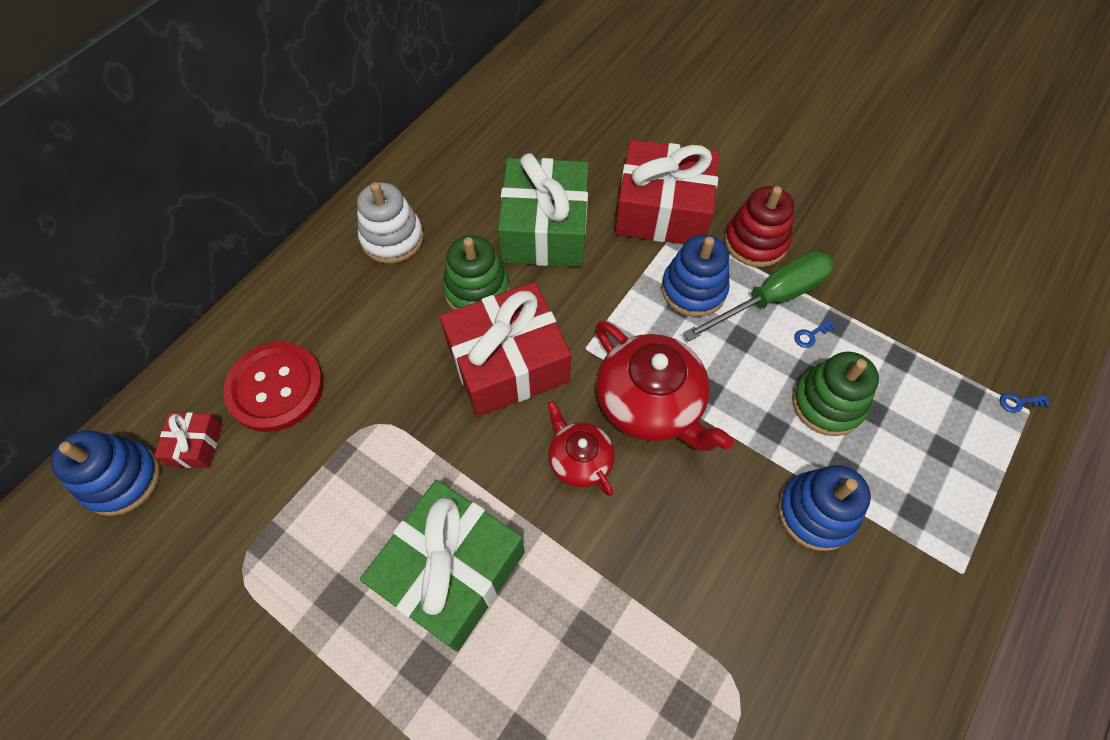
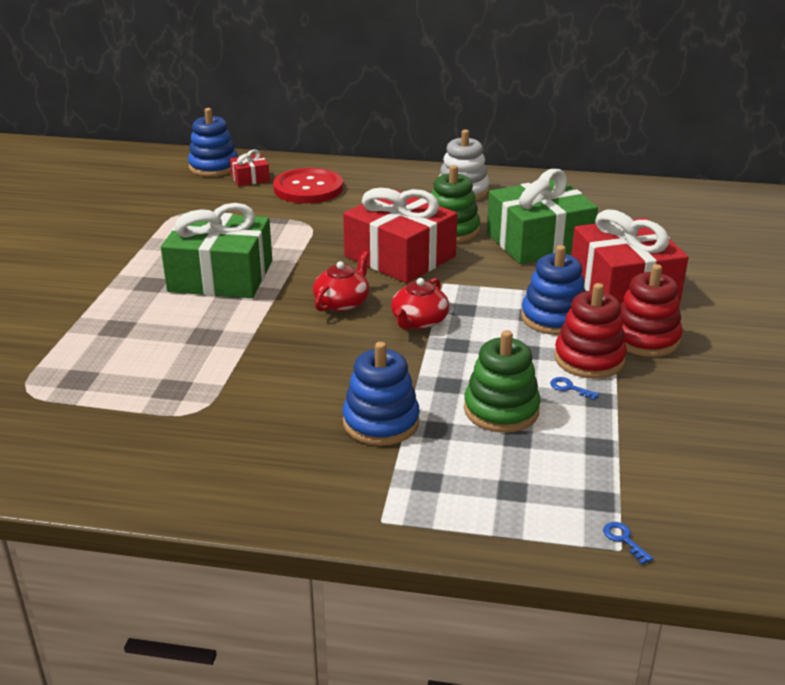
camera: 65 degrees right, 30 degrees down
red teapot [595,321,734,451] -> red teapot [391,278,449,329], size x0.58
green screwdriver [683,251,834,341] -> red stacking toy [554,283,627,379]

